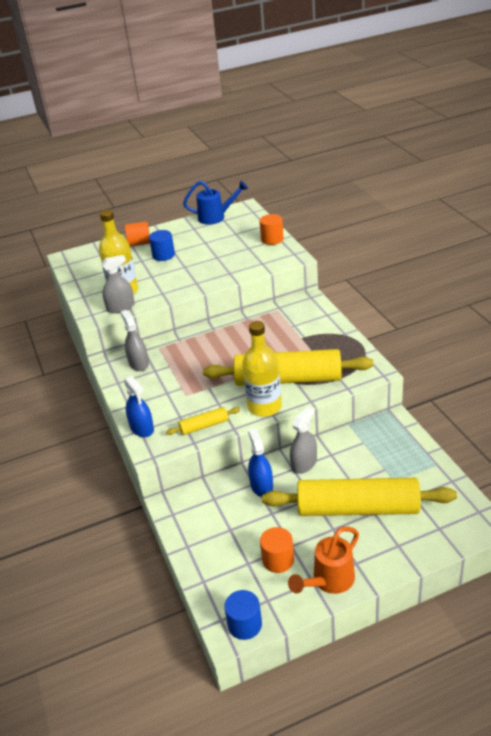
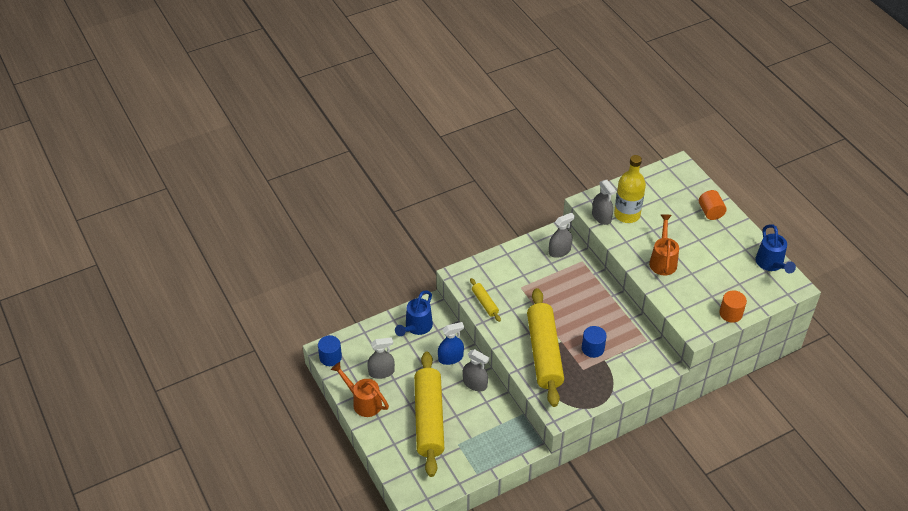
camera: 80 degrees right, 10 degrees up
blue spray bottle [124,376,154,437] -> none
blue cylinder [149,230,175,261] -> blue cylinder moved to [582,326,607,358]
yellow bottle [242,321,282,417] -> none
orange cylinder [260,527,294,573] -> grey spray bottle [367,337,395,379]
none -> blue watering can [395,291,433,336]
none -> orange watering can [649,214,679,275]

